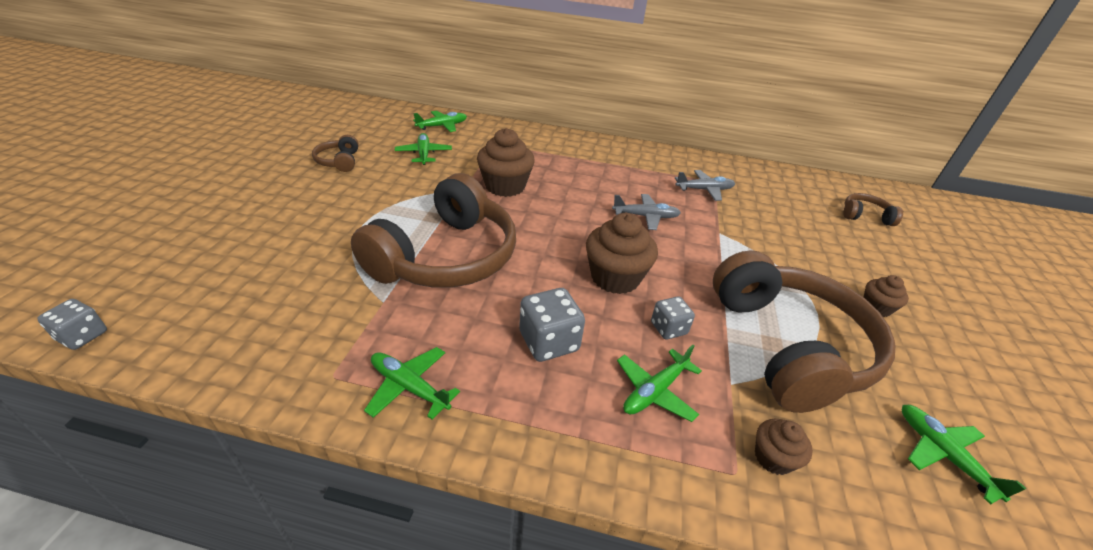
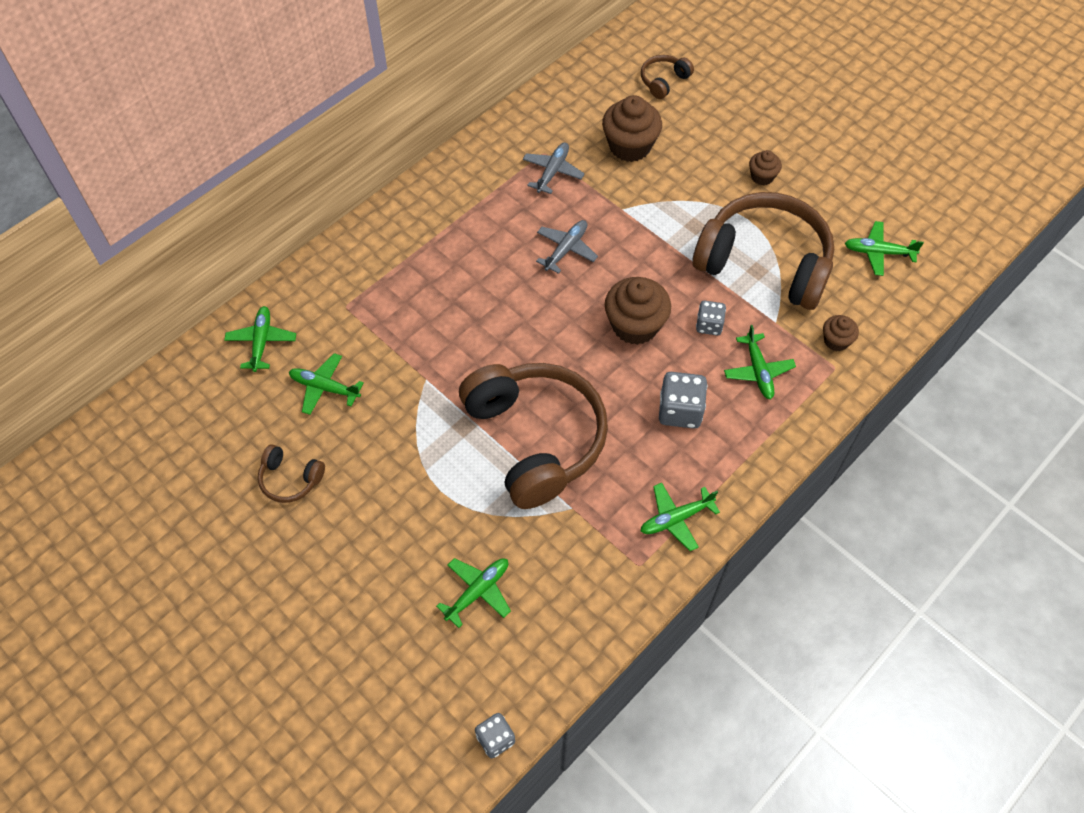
camera: 55 degrees left, 20 degrees up
brown cupcake [477,128,535,197] -> brown cupcake moved to [602,95,662,162]
none -> green plane [436,558,511,628]

